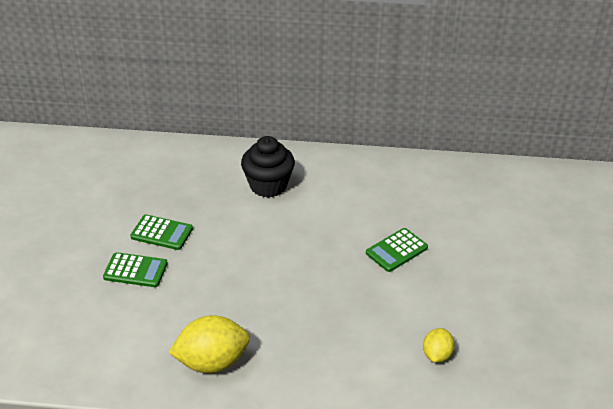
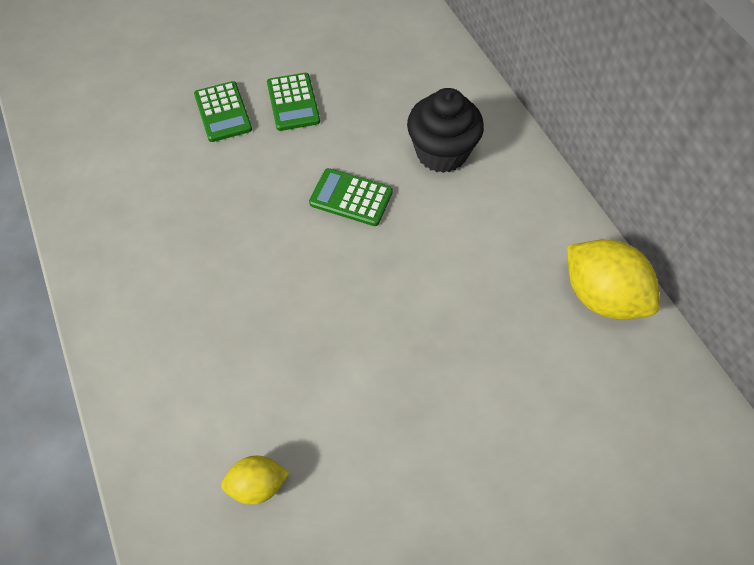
camera: 60 degrees right, 20 degrees up
yellow lemon [168,315,250,373] -> yellow lemon moved to [567,239,660,320]
green calculator [366,228,428,272] -> green calculator moved to [309,168,393,226]

